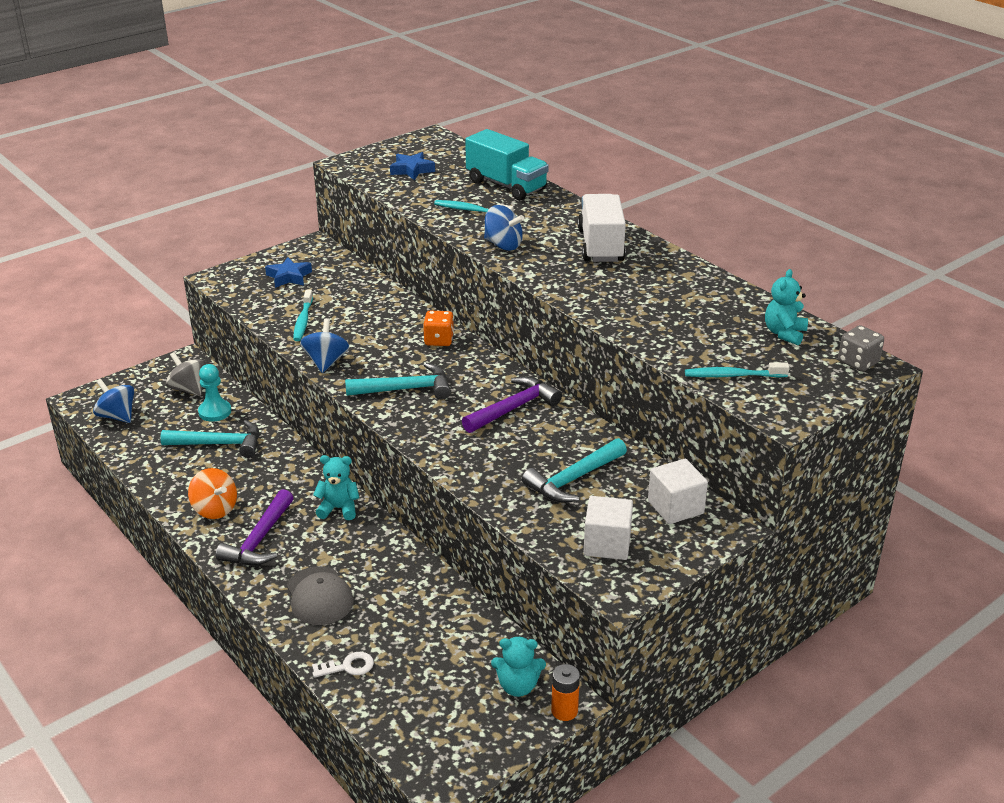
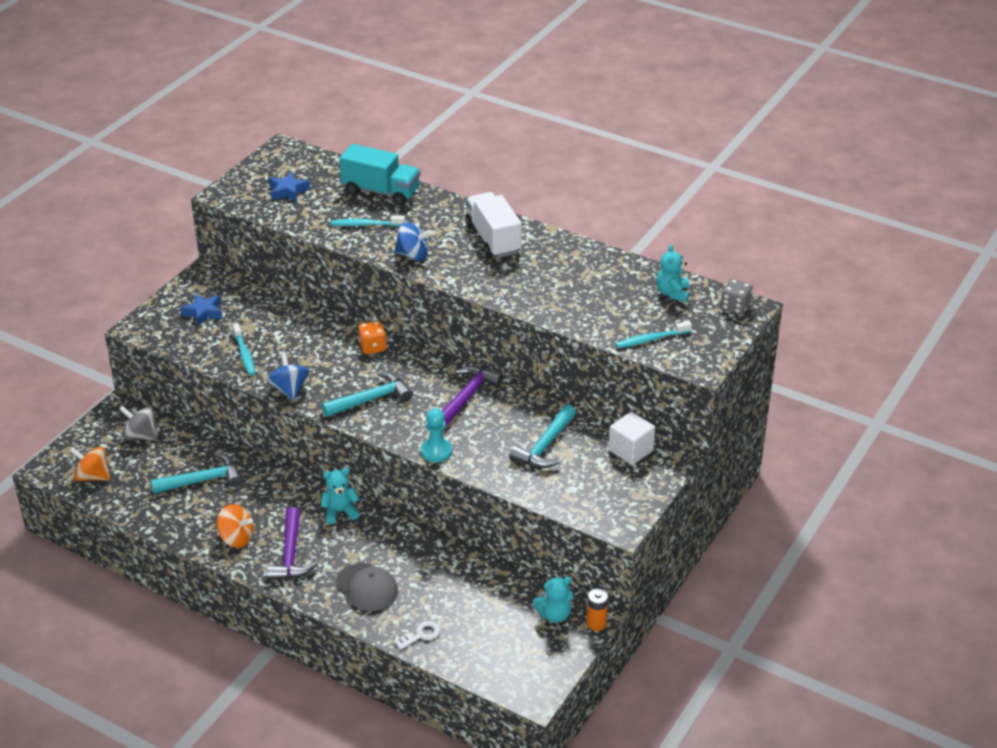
camera: 20 degrees left, 5 degrees up
blue spinning top [93,379,134,423] -> orange spinning top [69,447,110,481]
turquoise pawn [198,364,231,422] -> turquoise pawn moved to [421,408,452,462]
white cube [584,496,633,560] -> none

